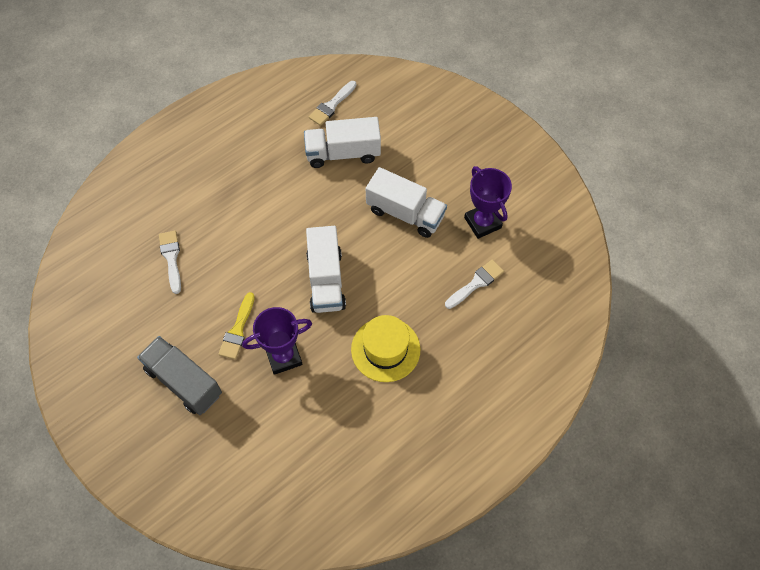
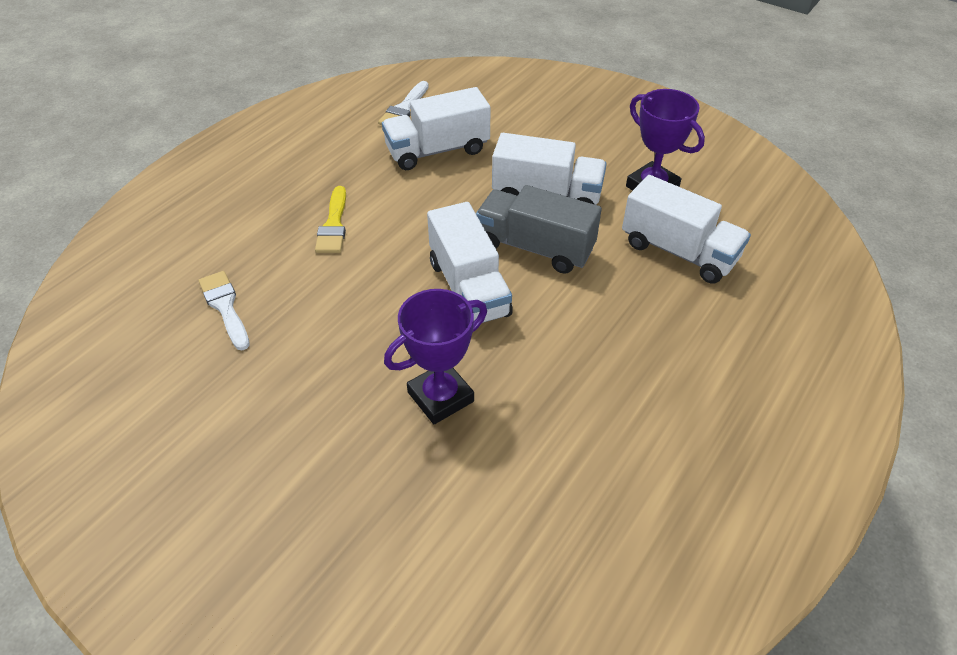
camera: 15 degrees left, 15 degrees down
grey truck [137,336,222,415] -> grey truck moved to [476,185,602,274]
yellow brush [218,292,255,360] -> yellow brush moved to [315,186,346,253]
yellow hat [351,315,420,382] -> none
white brush [445,259,504,309] -> white truck [622,175,751,284]

